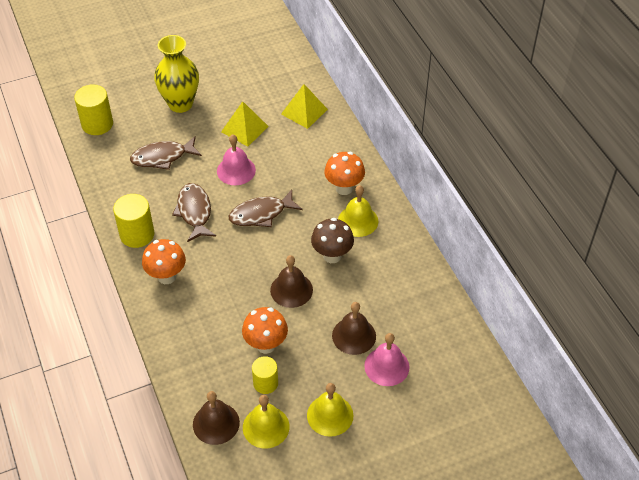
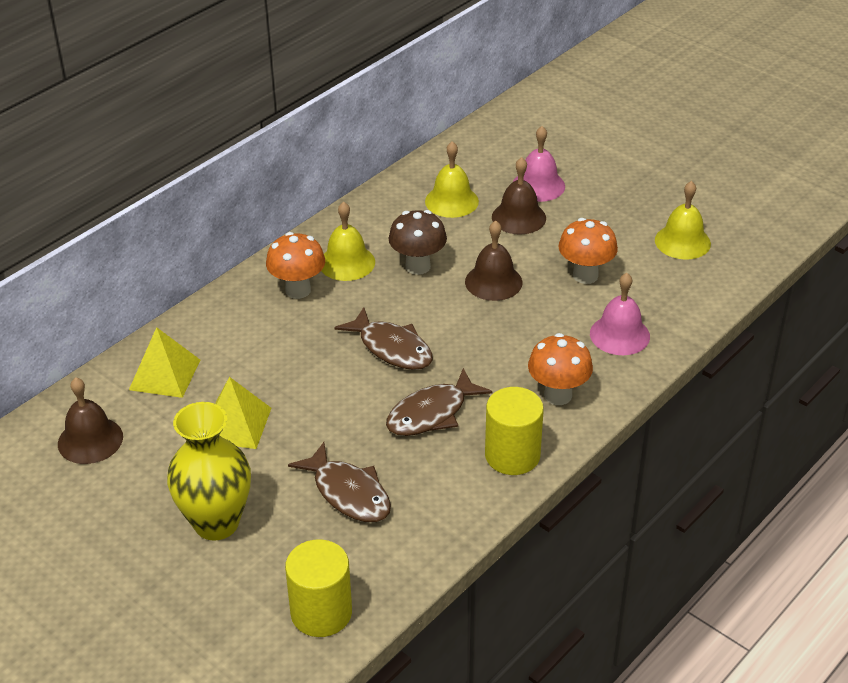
camera: 115 degrees left, 10 degrees down
brown bell [193,391,240,445] -> brown bell moved to [58,377,123,464]
pink bell [217,134,256,185] -> pink bell moved to [590,273,650,355]
yellow cylinder [252,356,278,394] -> none
yellow bell [307,383,353,437] -> yellow bell moved to [425,141,479,218]

